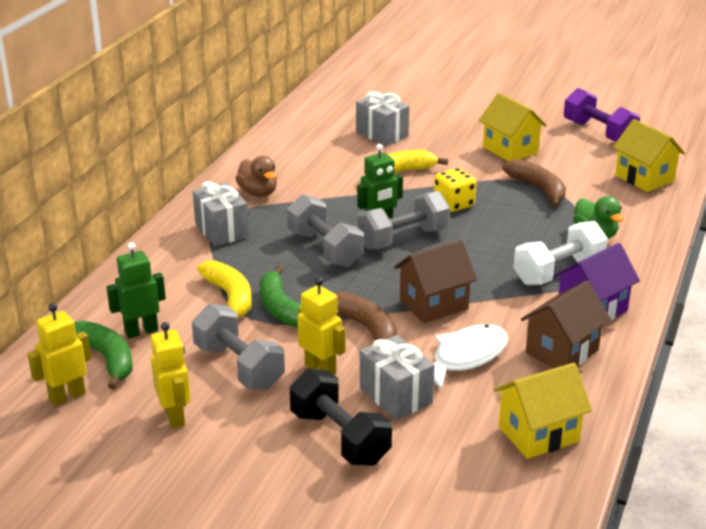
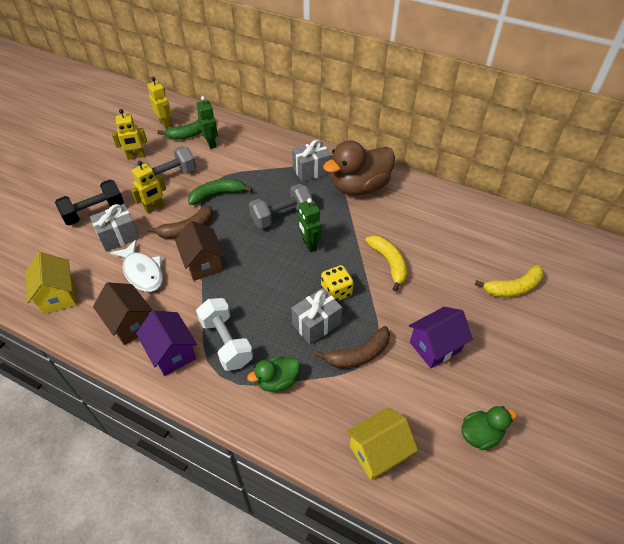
camera: 95 degrees right, 20 degrees up
yellow banana [197,260,252,318] -> yellow banana moved to [475,264,544,297]
brown duck [235,156,277,197] -> brown duck [323,140,395,195], size x1.93
grey gift [356,91,409,146] -> grey gift moved to [291,288,342,344]
grey dumbbell [357,191,450,250] -> none
yellow house [479,93,547,161] -> purple house [409,307,473,368]
purple dumbbell [564,88,640,142] -> green duck [461,406,517,450]

